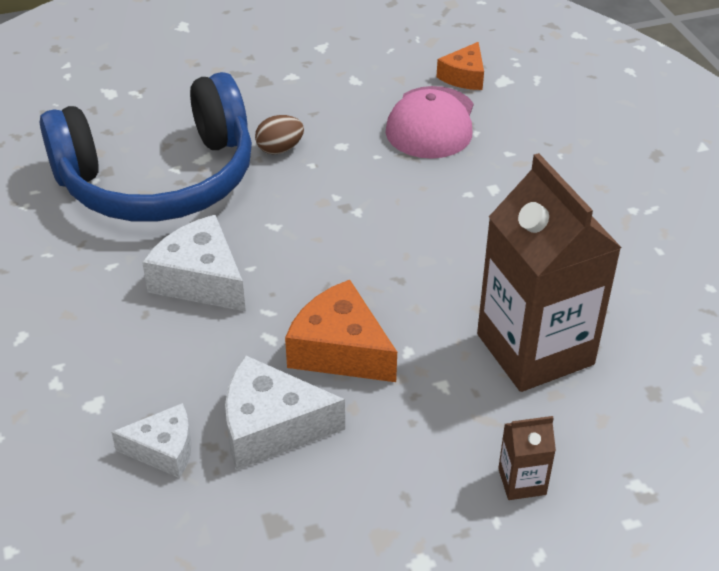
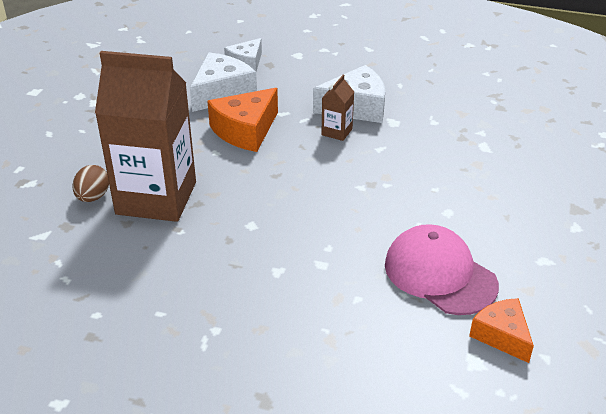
camera: 125 degrees right, 5 degrees down
blue headphones [40,72,252,222] -> none
brown egg [255,115,304,155] -> brown egg moved to [72,165,109,202]
orange cheese [285,280,397,382] -> orange cheese turned 150 degrees clockwise [207,88,278,152]
brown carton [498,416,556,500] -> brown carton moved to [321,75,354,141]

